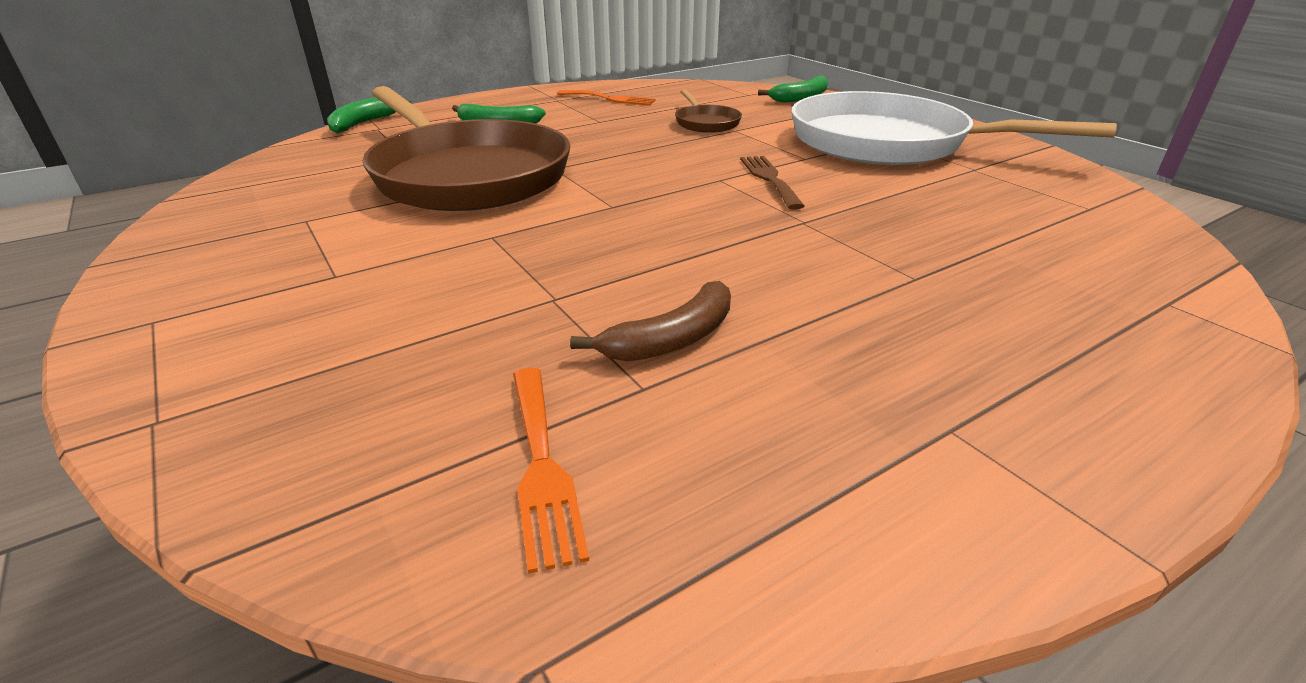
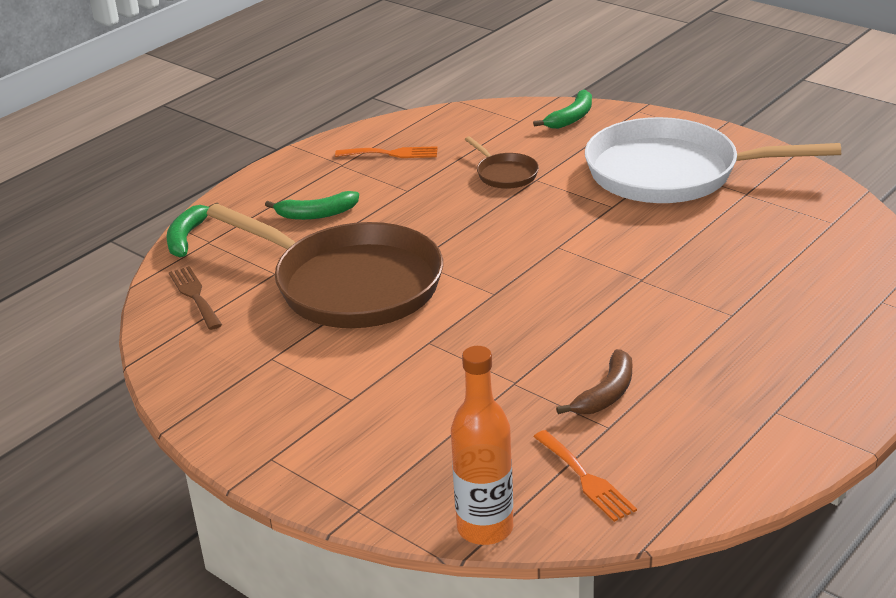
camera: 15 degrees left, 0 degrees up
brown fork [740,156,805,210] -> brown fork moved to [169,266,222,330]
none -> orange bottle [451,346,513,545]

